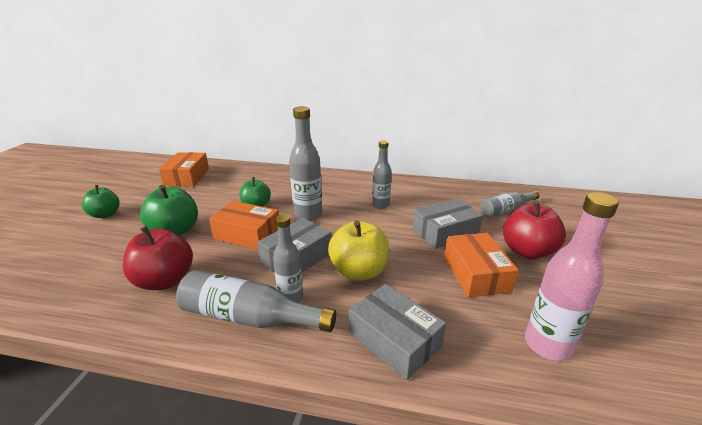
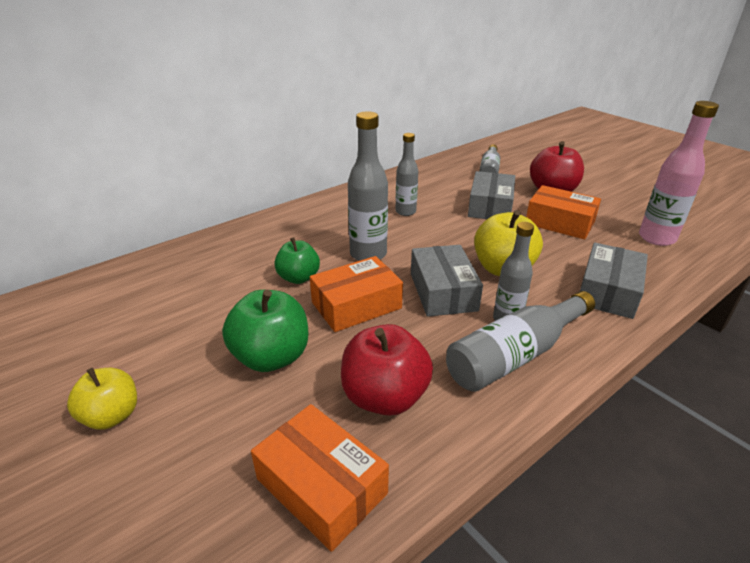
camera: 50 degrees left, 5 degrees up
green apple [82,185,119,218] -> yellow apple [67,368,137,430]
orange box [159,152,209,187] -> orange box moved to [251,404,389,552]
grey box [349,284,446,380] -> grey box turned 60 degrees counterclockwise [580,242,648,319]

